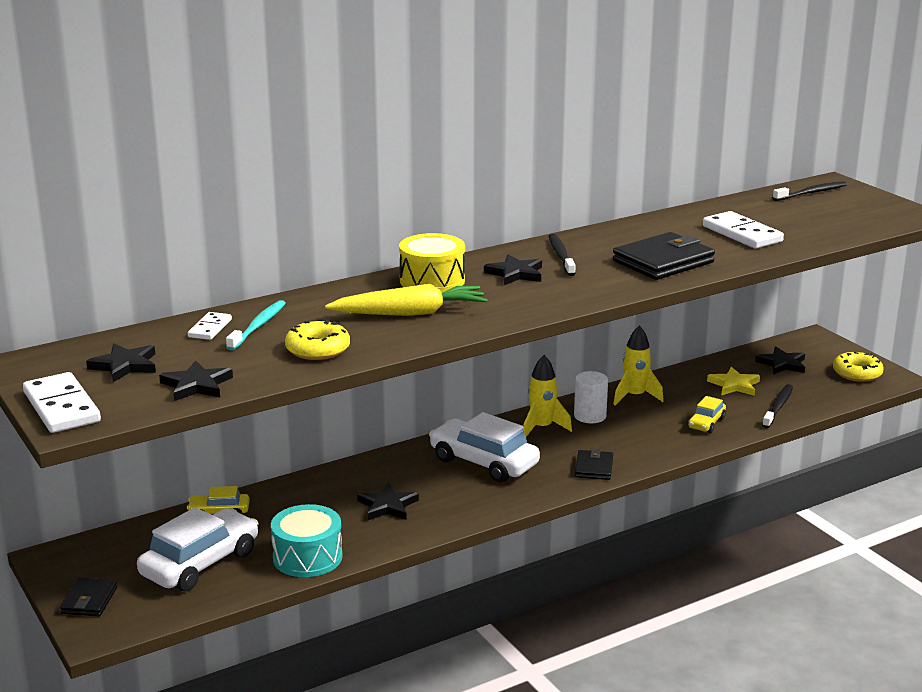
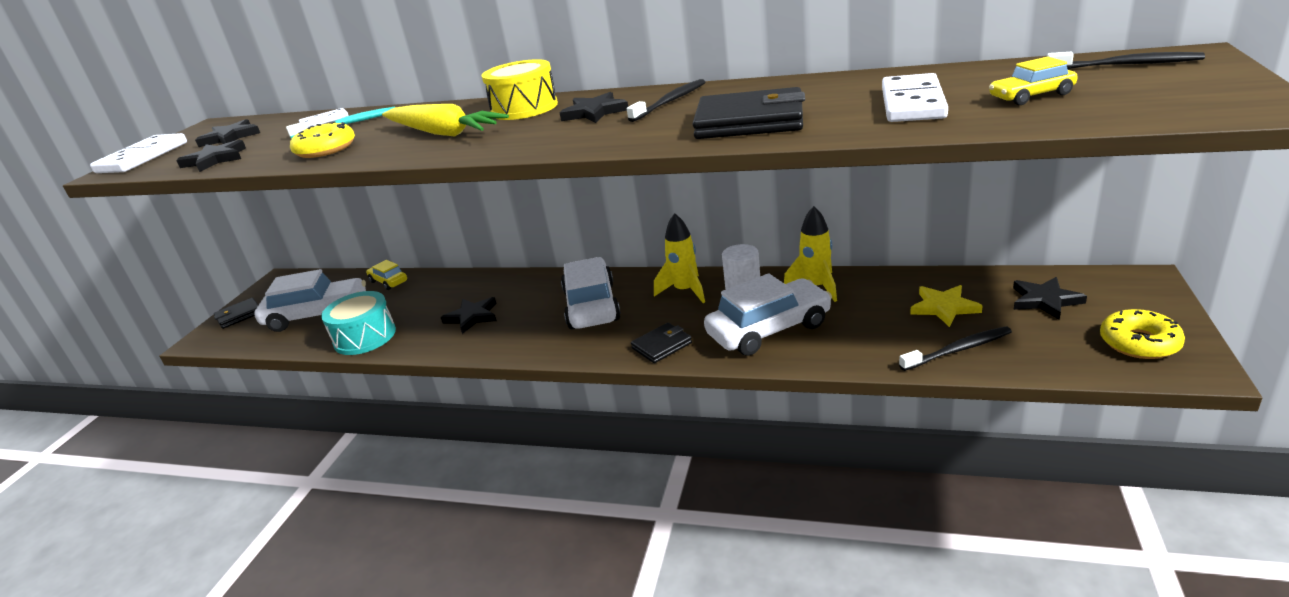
camera: 50 degrees right, 5 degrees up
yellow car [688,396,726,433] -> yellow car moved to [989,57,1078,105]
none -> white car [704,273,832,356]

